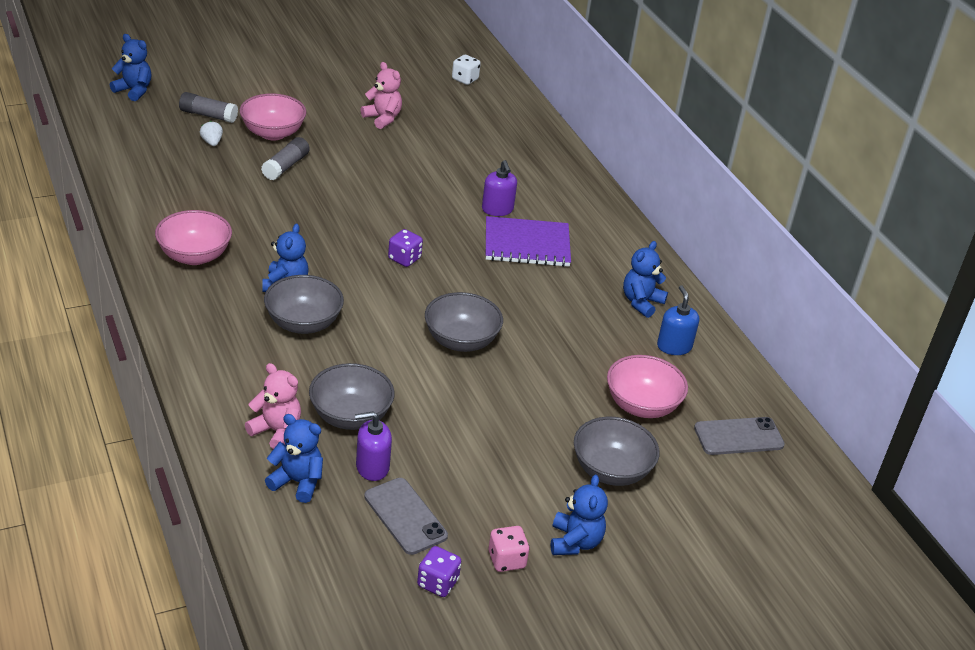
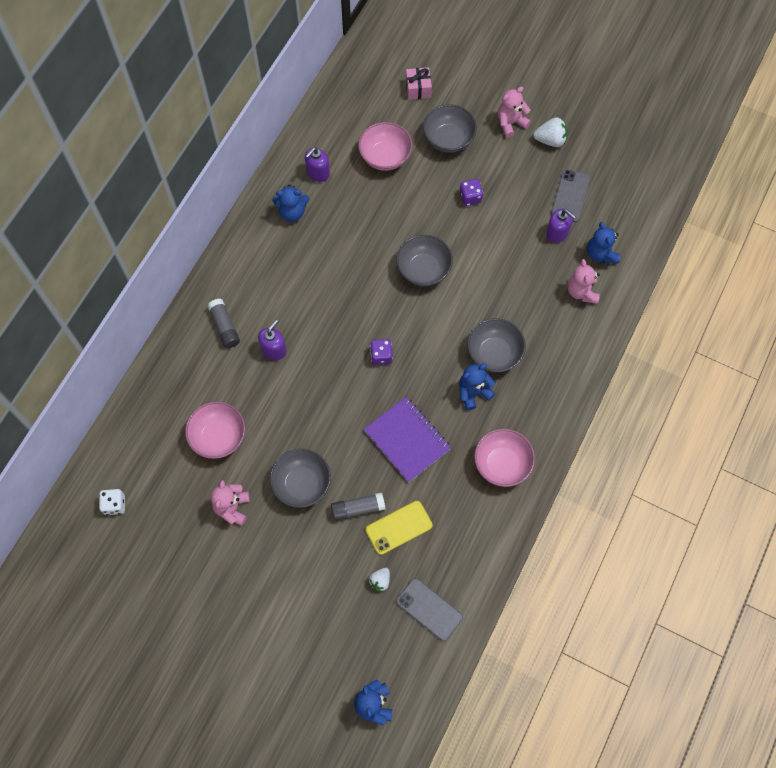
camera: 125 degrees left, 30 degrees up
grey glue stick [179,92,238,123] -> grey glue stick moved to [208,299,240,348]
pink bowl [240,93,306,140] -> pink bowl moved to [185,402,245,459]
grey bowl [309,363,395,430] -> grey bowl moved to [270,449,331,508]
purple dice [417,546,461,597] -> purple dice moved to [460,179,483,206]
purple notebook [486,216,571,267] -> purple notebook moved to [364,397,451,482]
pink dice [488,526,530,572] -> white strawberry [533,117,568,147]
blue teddy bear [551,475,608,555] -> pink teddy bear [498,87,531,138]
blue soap dispenser [657,285,699,355] -> purple soap dispenser [305,147,330,182]
grey phone [694,417,785,455] -> grey phone moved to [396,578,463,641]
none -> yellow phone [366,501,433,555]
none -> pink gift [406,67,432,100]

